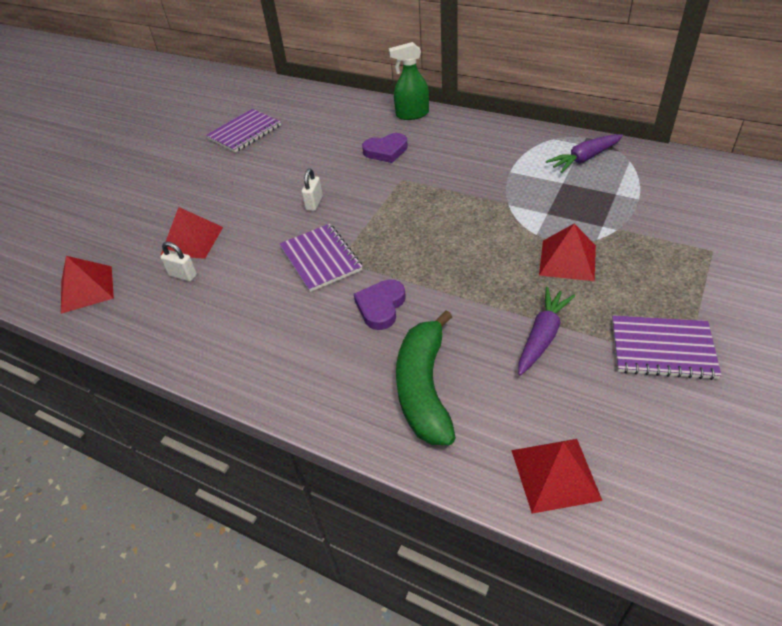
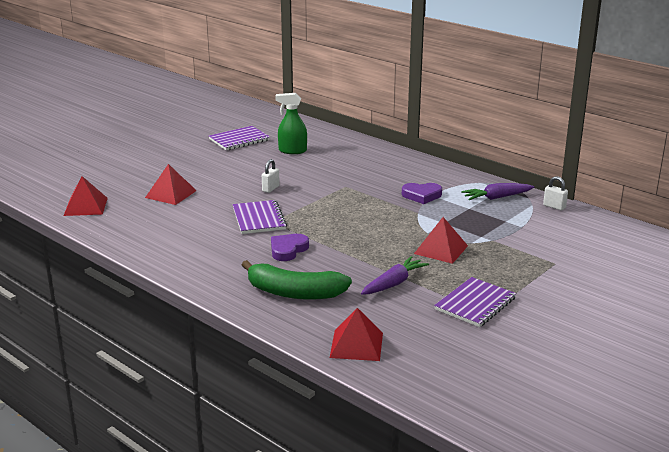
camera: 10 degrees right, 20 degrees down
white padlock [160,242,197,281] -> white padlock moved to [543,176,568,210]
purple heart [362,133,408,163] -> purple heart moved to [402,183,442,204]
green spray bottle [389,42,429,120] -> green spray bottle moved to [275,93,307,154]
green banana [396,310,456,445] -> green banana turned 90 degrees counterclockwise [242,260,352,300]
purple notebook [612,316,722,380] -> purple notebook turned 75 degrees counterclockwise [434,277,516,327]

